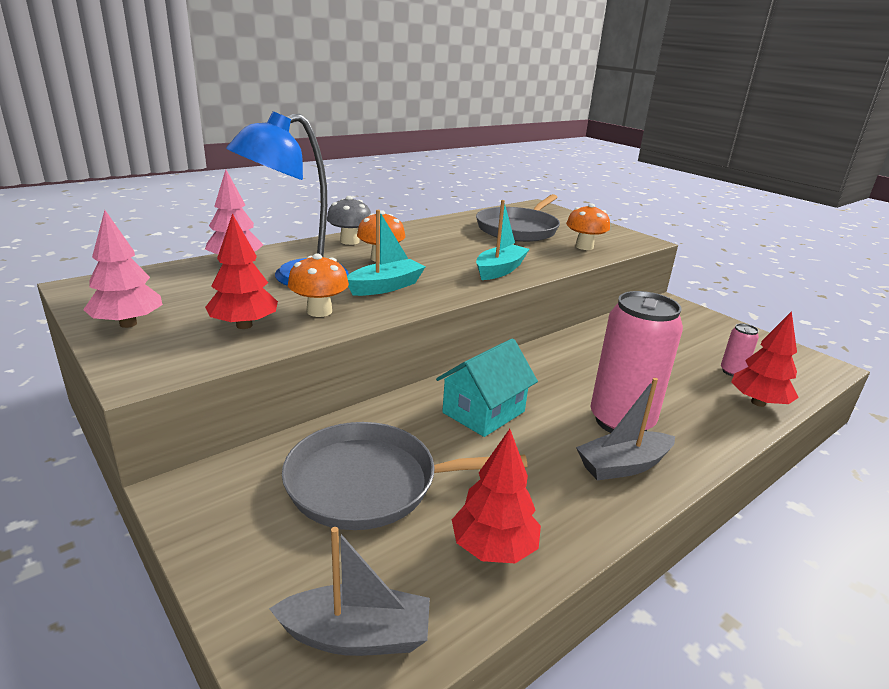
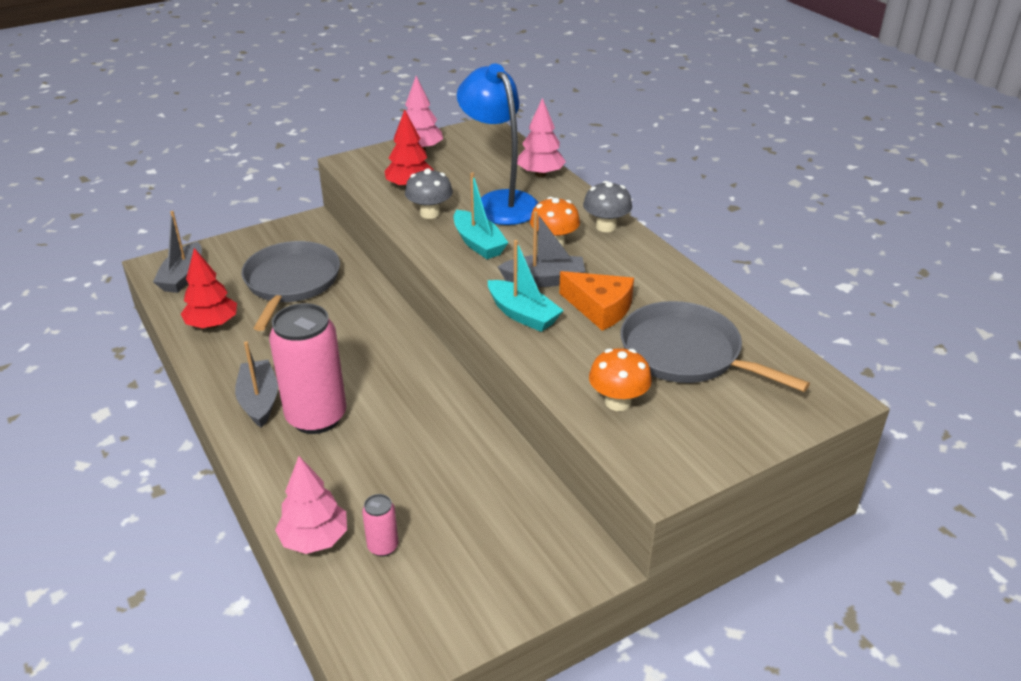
camera: 100 degrees right, 10 degrees up
orange mushroom [288,254,349,317] -> grey mushroom [405,168,453,219]
turquoise house [436,338,538,437] -> none
red tree [731,311,799,407] -> pink tree [275,456,347,554]
none -> grey boat [498,211,585,287]
none -> orange cheese [559,271,634,331]

